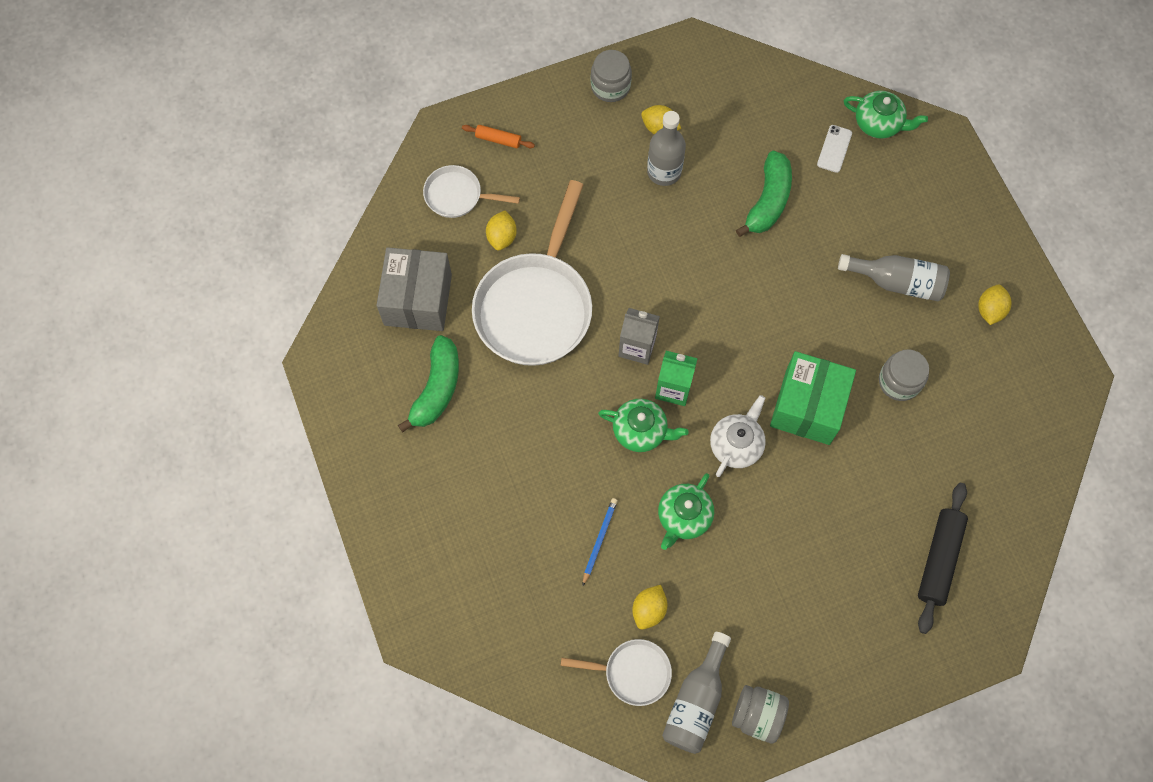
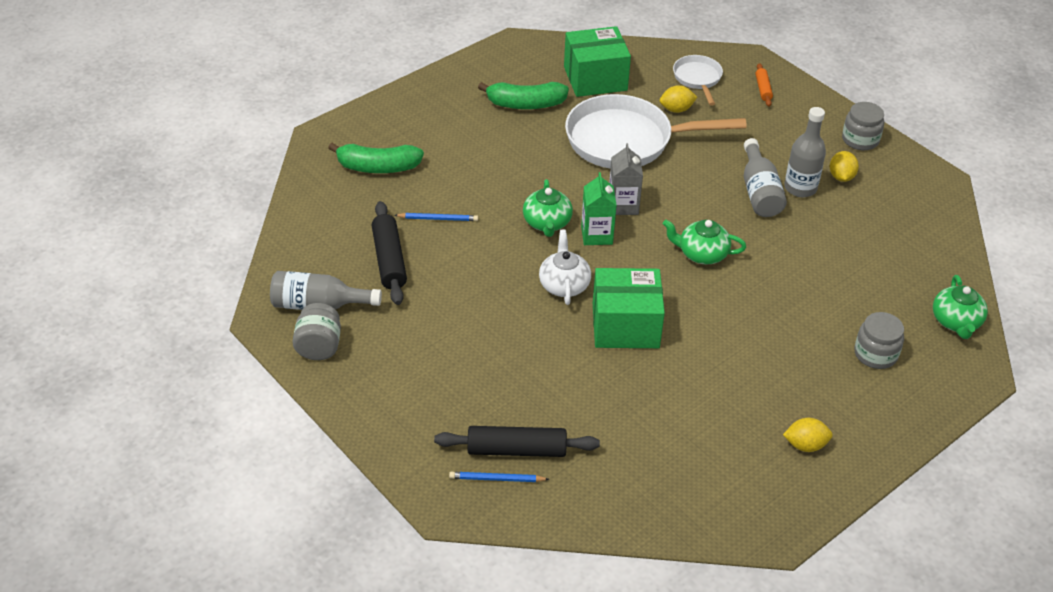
camera: 70 degrees right, 25 degrees down
grey box [377,247,452,331] -> green box [564,26,631,97]
white pan [560,639,672,706] -> none
yellow lemon [632,585,668,630] -> black rolling pin [372,201,407,305]
green teapot [658,473,714,550] -> green teapot moved to [663,220,746,265]
white teapot [710,395,766,477] -> white teapot turned 105 degrees counterclockwise [539,230,591,305]
green banana [736,151,792,237] -> green banana moved to [328,143,424,173]
white phone [817,125,852,173] -> none
grey bottle [838,254,950,301] -> grey bottle moved to [744,138,787,217]
grey jar [879,349,929,401] -> grey jar moved to [854,312,904,369]
none -> blue pencil [449,472,549,482]

